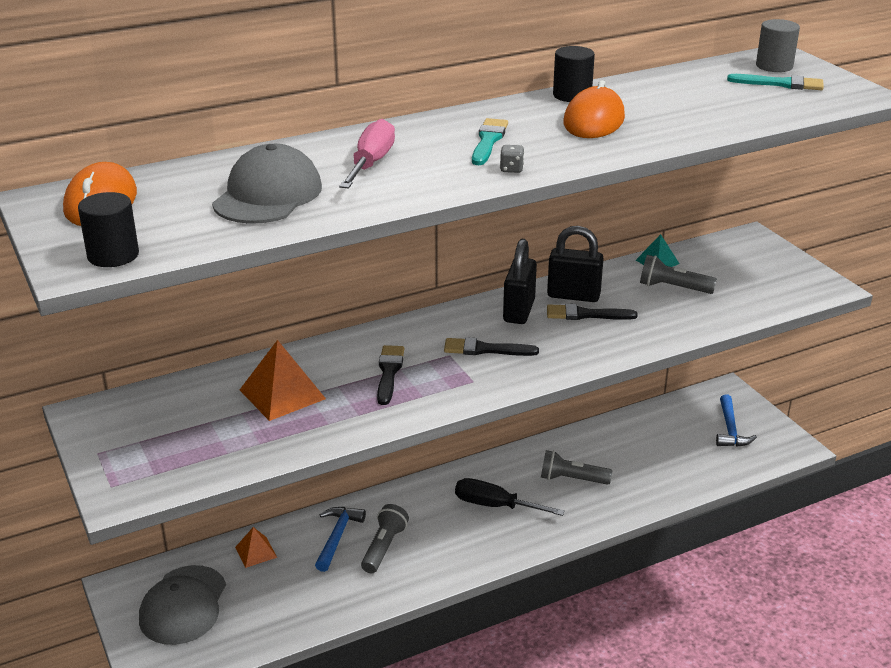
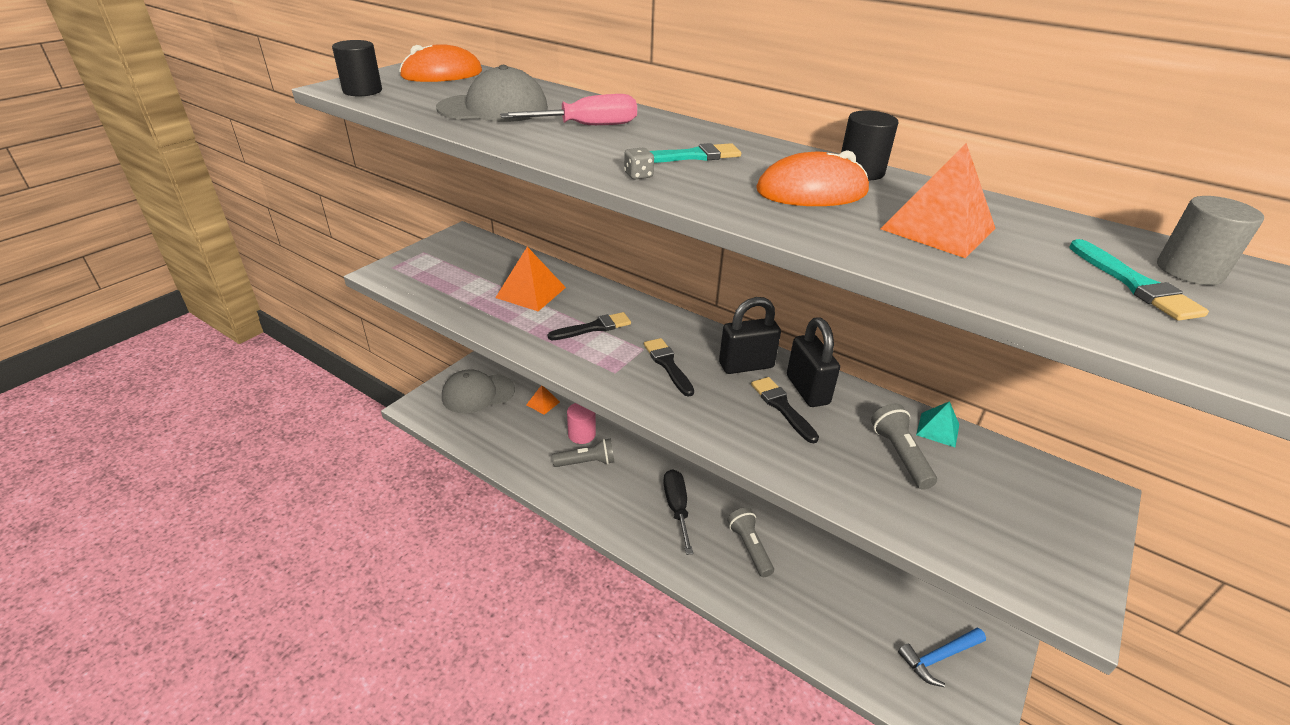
camera: 60 degrees right, 5 degrees up
blue hammer [315,507,366,572] -> pink cylinder [567,403,596,444]
none -> orange pyramid [881,143,996,258]

